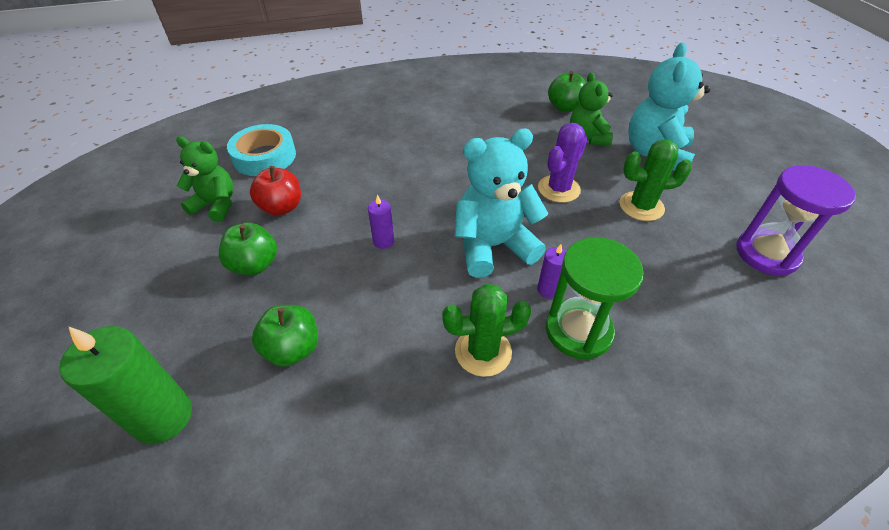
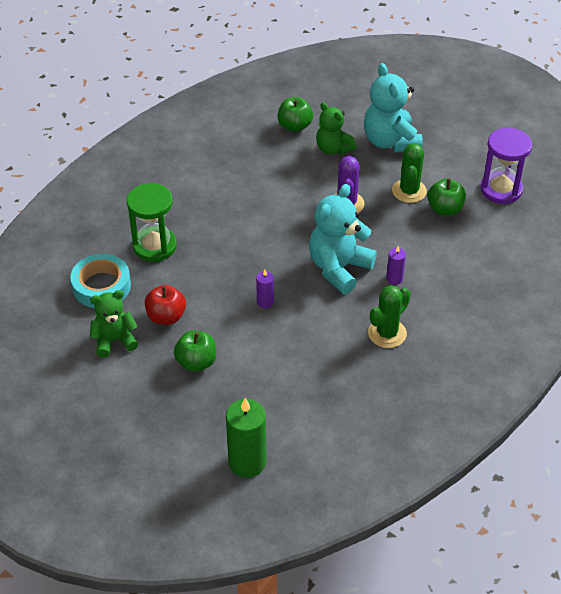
camera: 35 degrees left, 0 degrees up
green apple [252,305,318,367] -> green apple moved to [427,178,466,216]
green hourglass [546,237,644,359] -> green hourglass moved to [127,183,177,262]
green cactus [620,139,692,221] -> green cactus turned 45 degrees counterclockwise [392,143,427,203]

